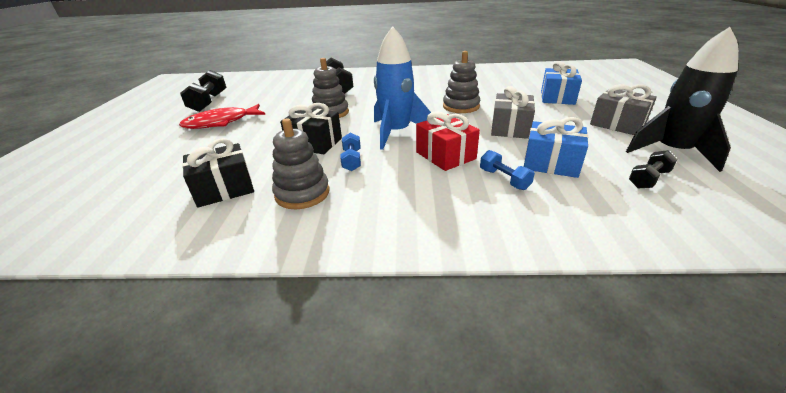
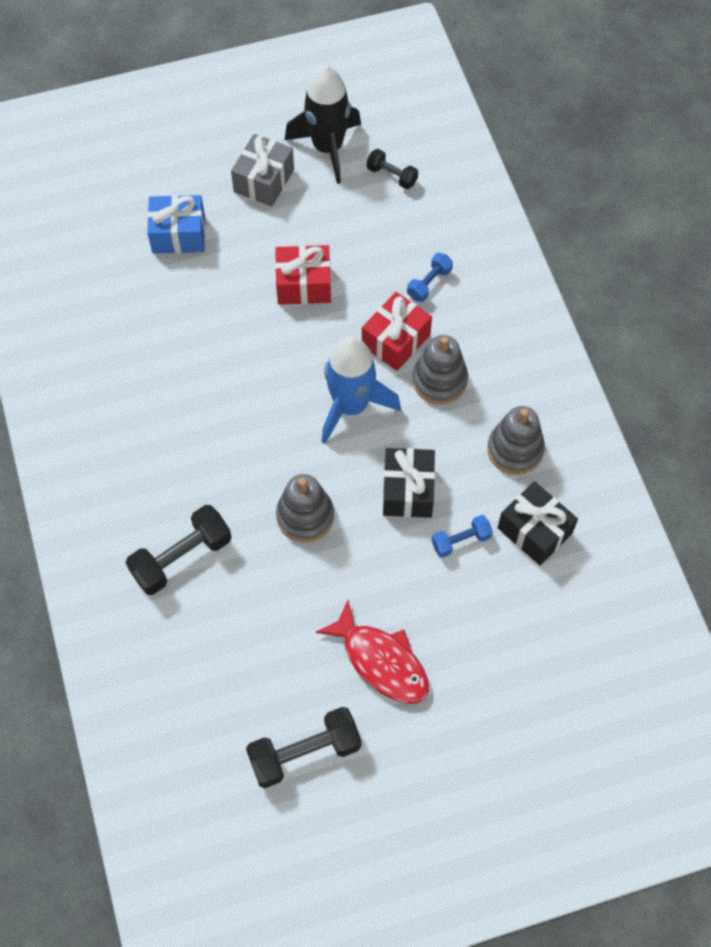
camera: 110 degrees left, 30 degrees up
blue dumbbell [340,133,361,171] -> blue dumbbell moved to [432,515,493,558]
grey stacking toy [443,51,480,113] -> grey stacking toy moved to [413,335,468,404]
grey gift [491,86,535,139] -> red gift [275,245,331,305]
blue gift [524,117,588,178] -> none

